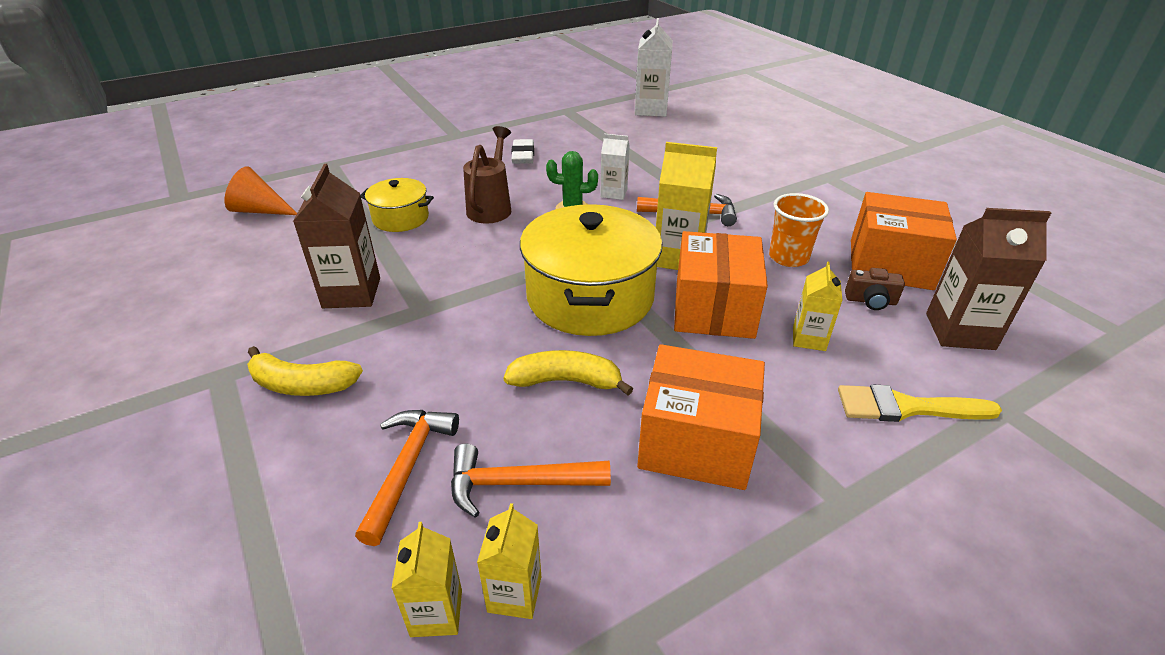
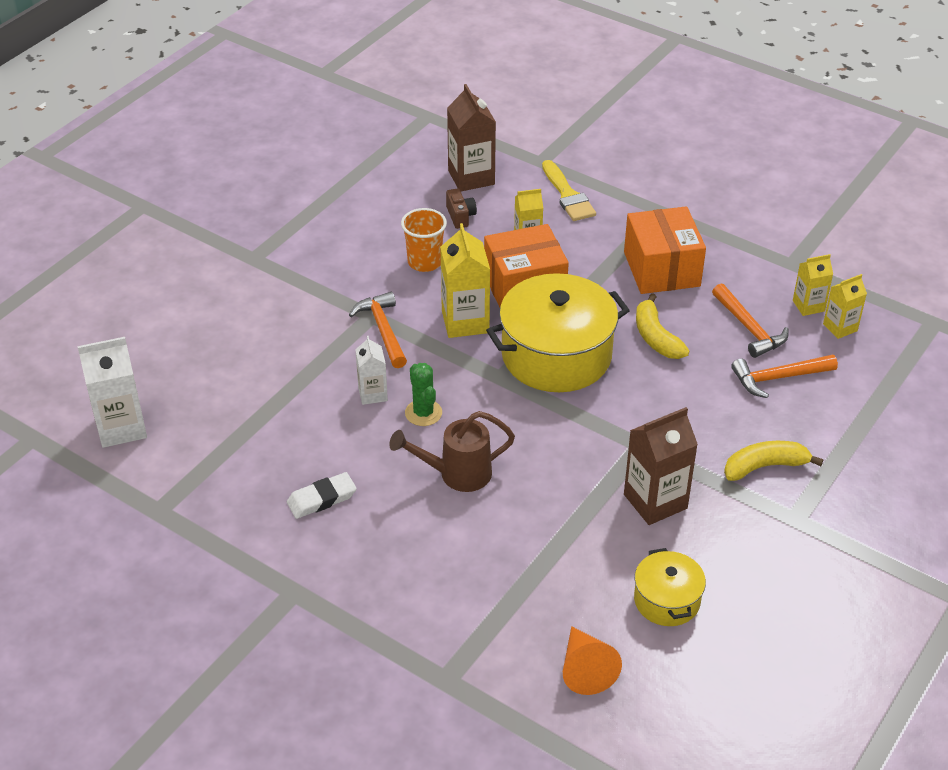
camera: 115 degrees left, 5 degrees up
yellow banana [247,346,363,396] -> yellow banana turned 90 degrees counterclockwise [724,441,823,481]
yellow pot [360,178,434,232] -> yellow pot moved to [634,548,706,626]
orange box [851,192,957,290] -> none

